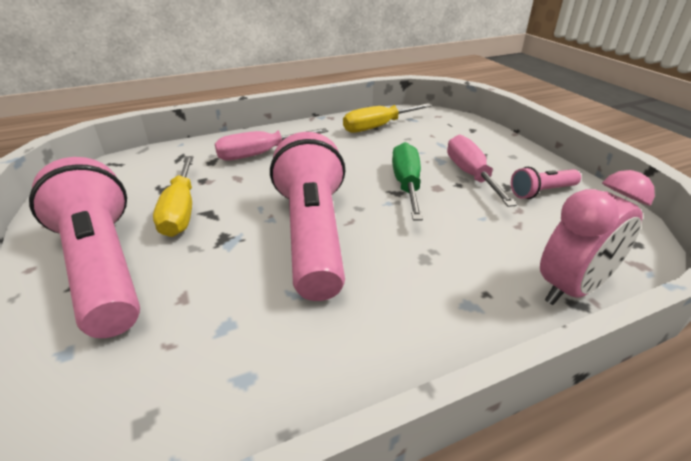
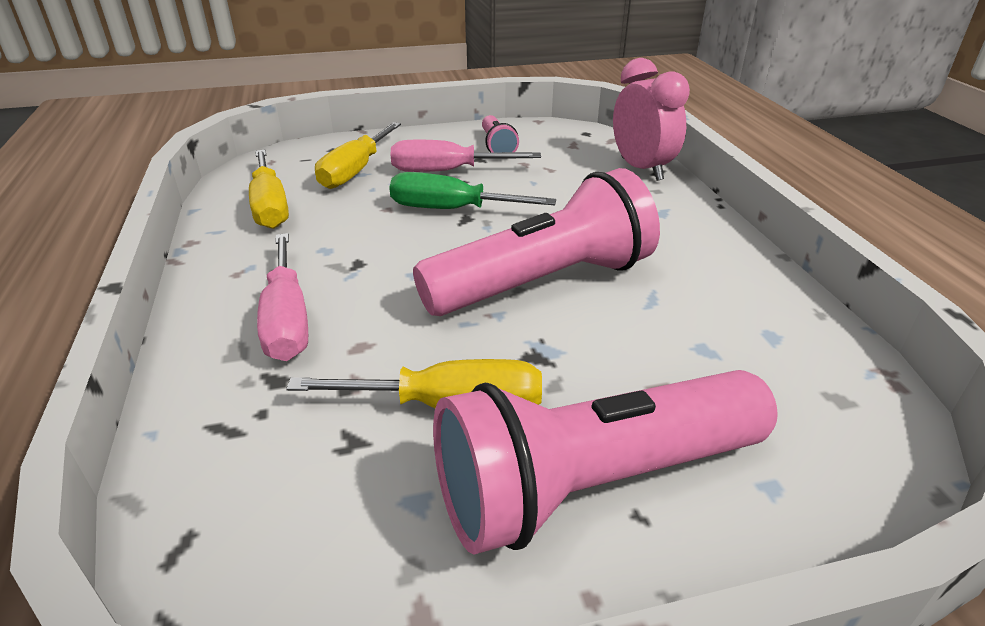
camera: 80 degrees left, 0 degrees up
pink flashlight [270,132,346,301] -> pink flashlight turned 150 degrees clockwise [413,168,660,316]
none -> yellow screwdriver [315,122,401,189]

